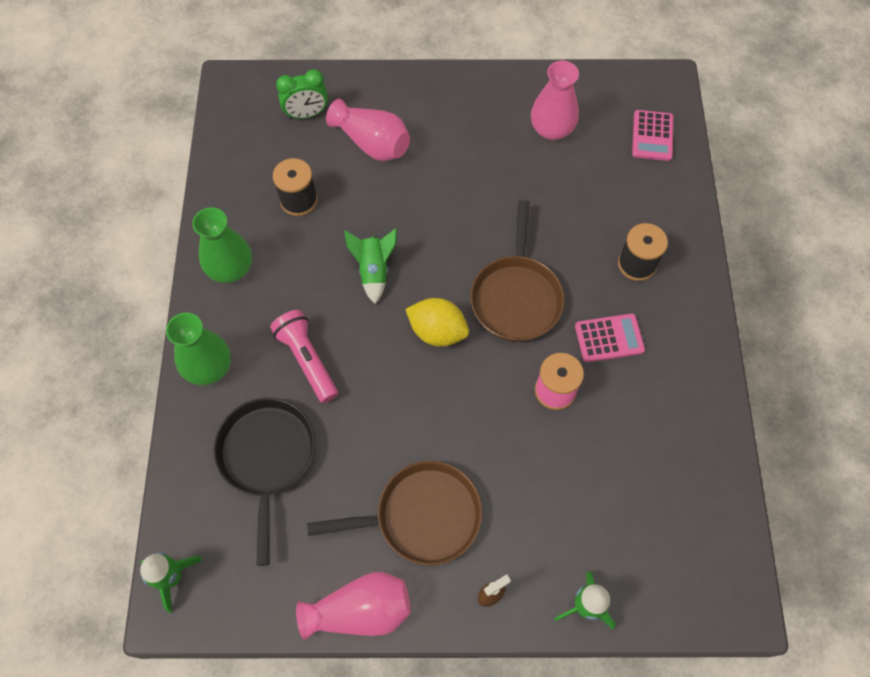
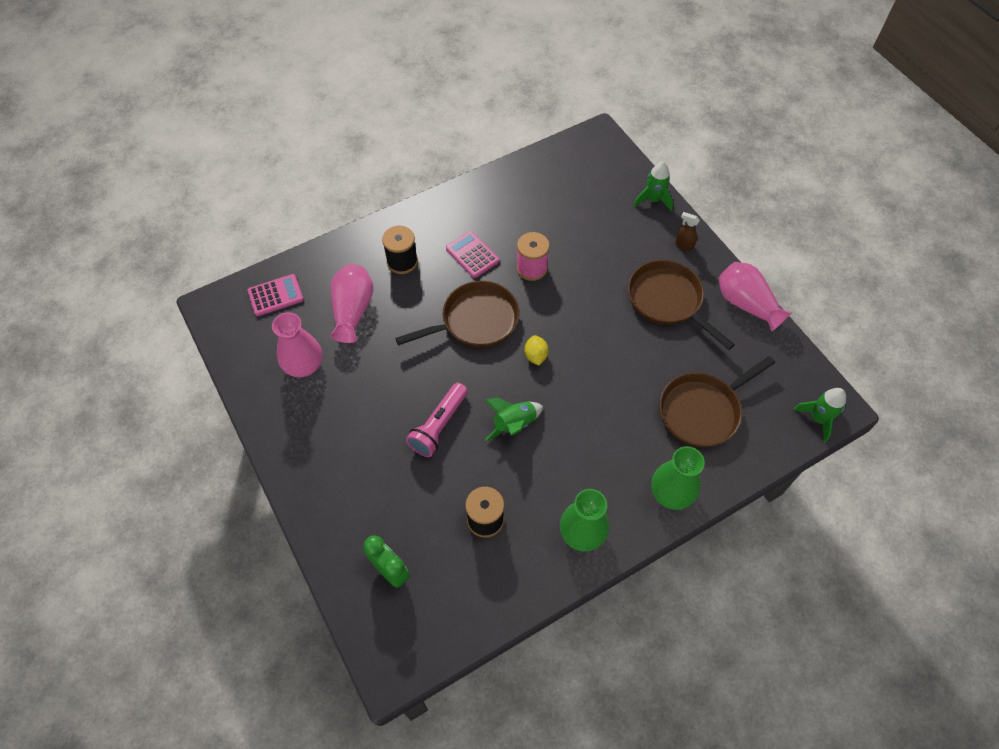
camera: 120 degrees left, 5 degrees down
black pan [213,398,315,566] -> brown pan [659,356,775,447]
pink flashlight [270,310,338,403] -> pink flashlight moved to [406,383,468,457]
pink vase [326,99,410,161] -> pink vase moved to [330,264,373,343]
yellow lemon [405,298,469,347] -> yellow lemon [524,335,548,366], size x0.62

